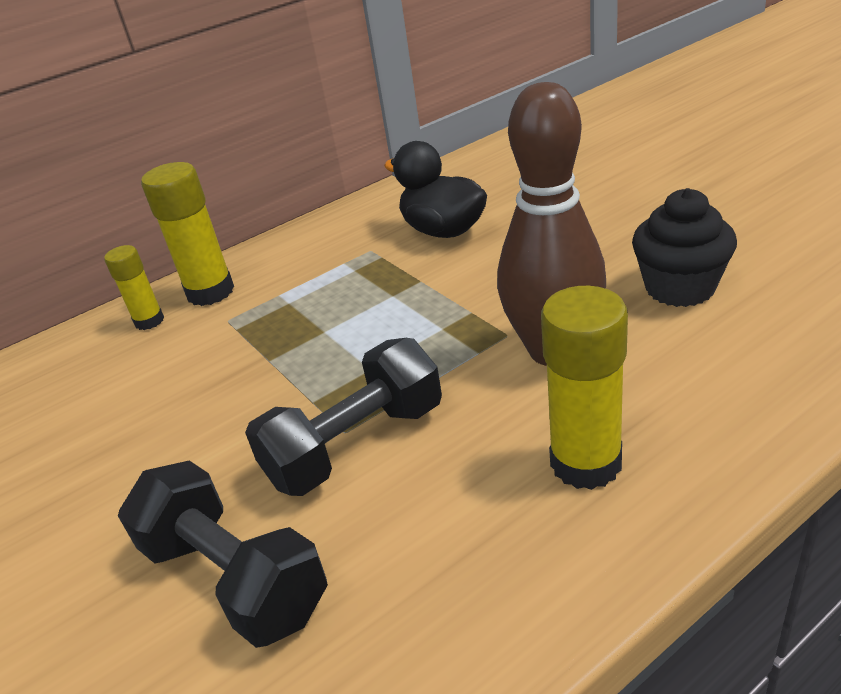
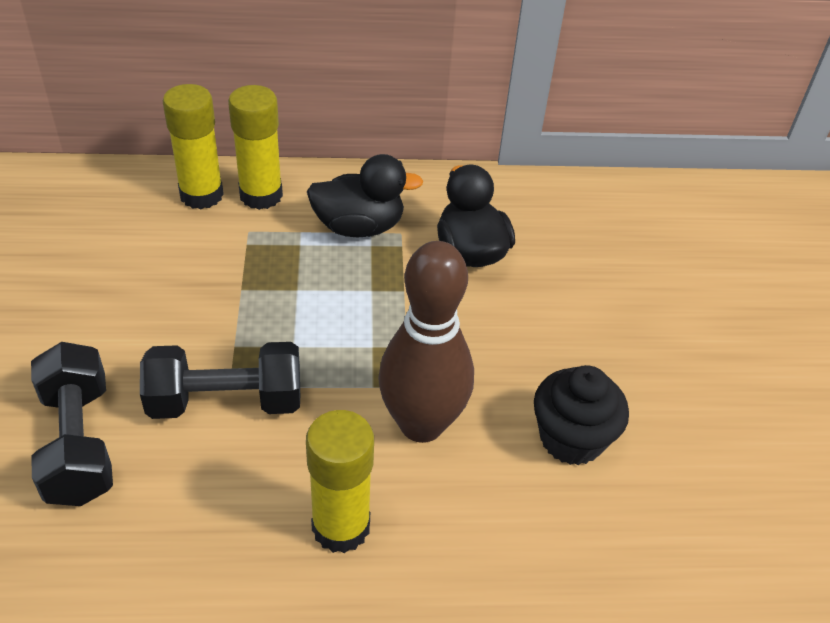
camera: 25 degrees right, 10 degrees up
yellow glue stick [104,245,164,330] -> yellow glue stick [163,84,224,209], size x1.68
none -> black duck [307,154,424,237]

